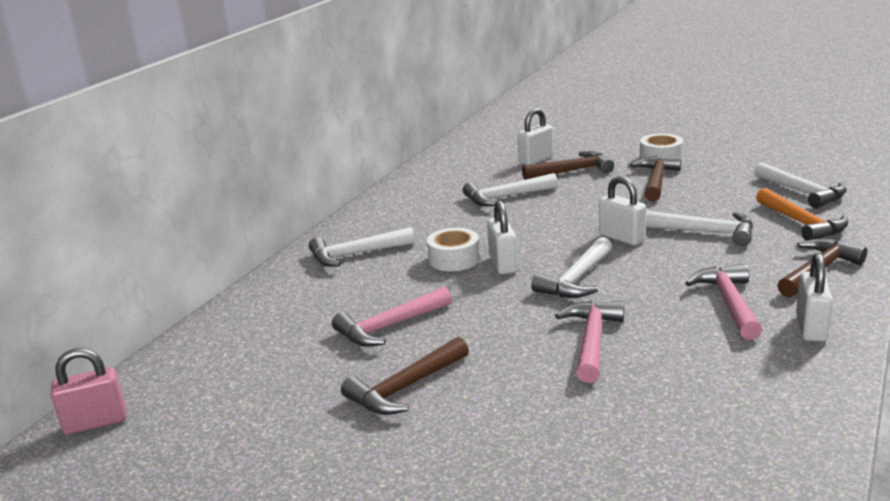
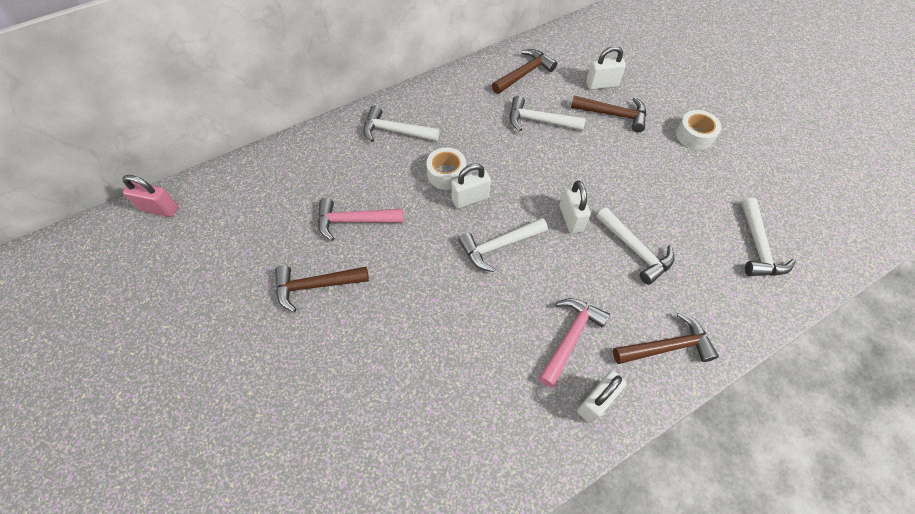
camera: 30 degrees right, 35 degrees up
white padlock [487,200,518,274] -> white padlock turned 45 degrees clockwise [451,164,491,209]
pink hammer [555,301,624,383] -> none
brown hammer [630,156,681,201] -> brown hammer moved to [492,49,557,94]
orange hammer [756,188,848,241] -> none

